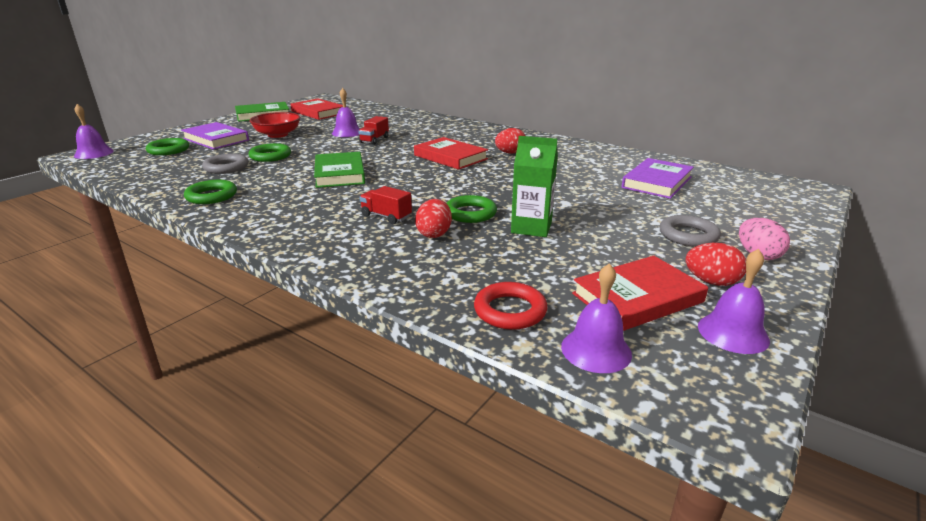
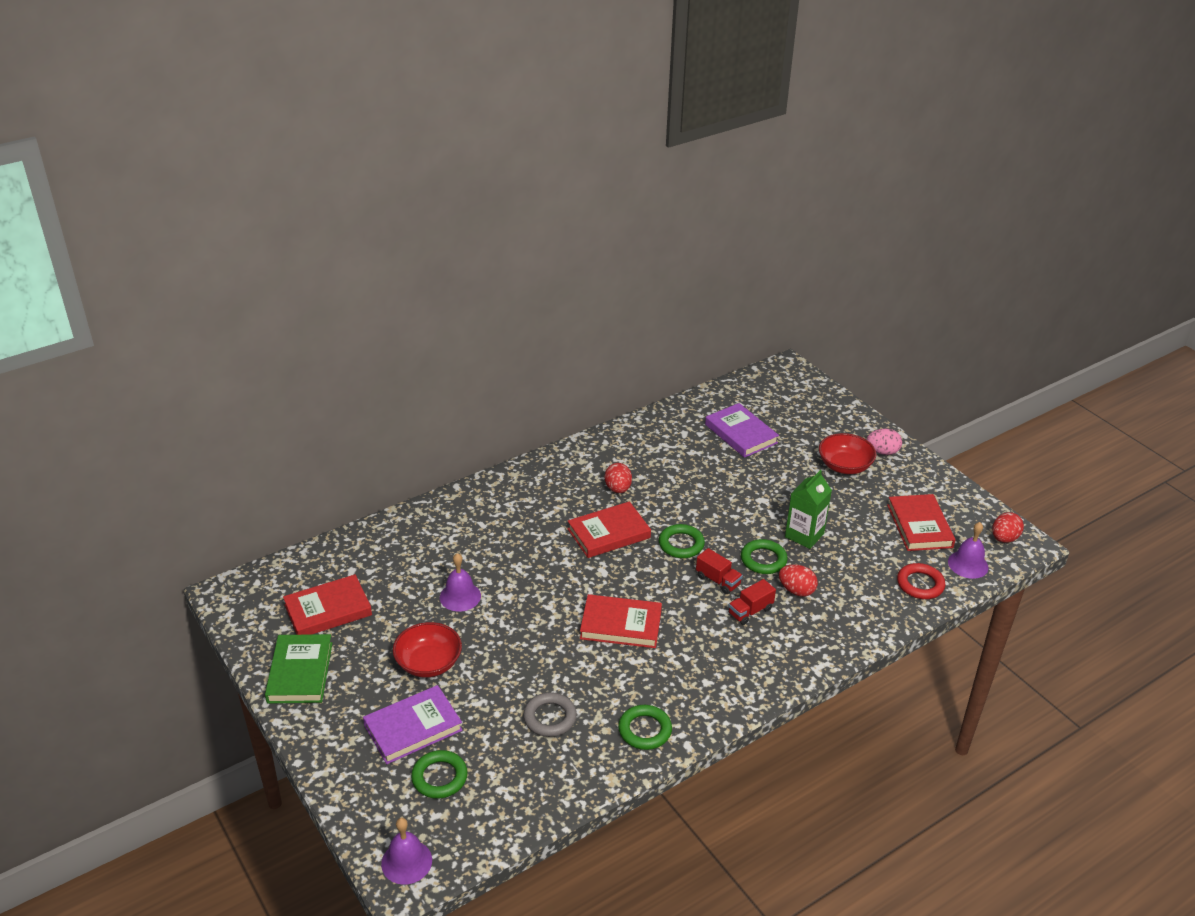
camera: 70 degrees left, 10 degrees up
green ring [249,143,291,162] -> green ring moved to [659,524,705,558]
green book [314,152,365,188] -> red book [580,594,662,648]
red truck [358,116,389,145] -> red truck moved to [696,548,743,594]
grey ring [660,215,721,247] -> red bowl [819,433,876,474]
red egg [685,243,746,286] -> red egg moved to [992,512,1024,543]
purple bell [698,249,770,354] -> none

